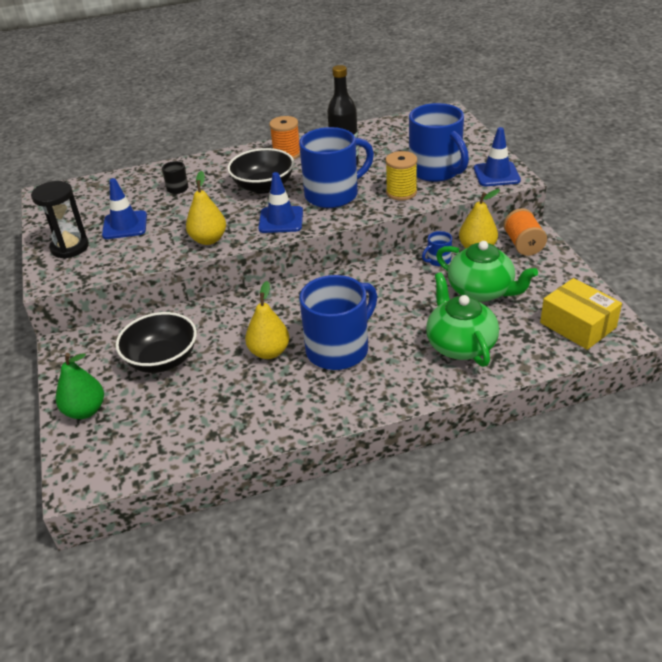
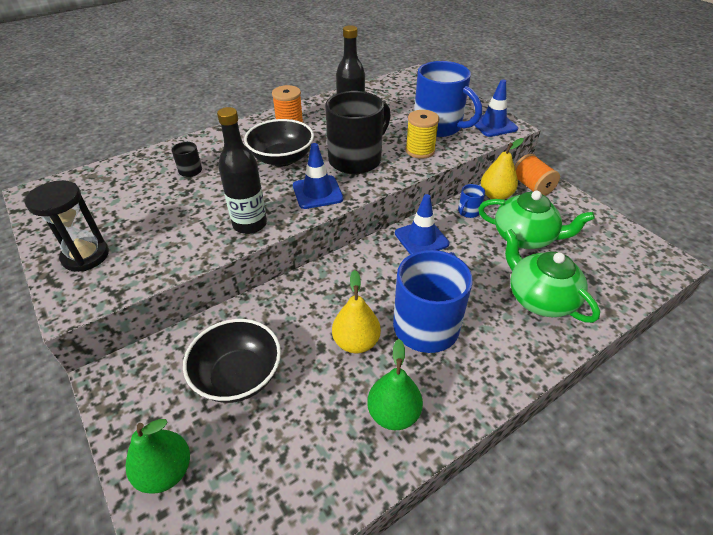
camera: 20 degrees left, 5 degrees up
blue traffic cone [102,178,147,239] -> blue traffic cone moved to [395,194,449,254]
yellow pear [186,171,226,245] -> black bottle [217,107,267,234]
blue mug [299,127,374,208] -> black mug [325,91,391,174]
yellow box [540,278,622,350] -> none
none -> green pear [367,339,423,430]

